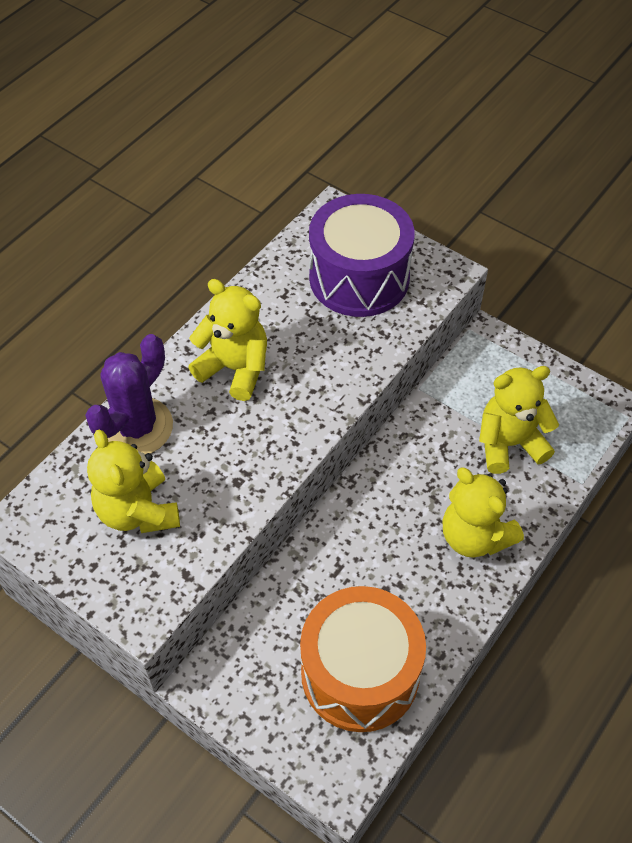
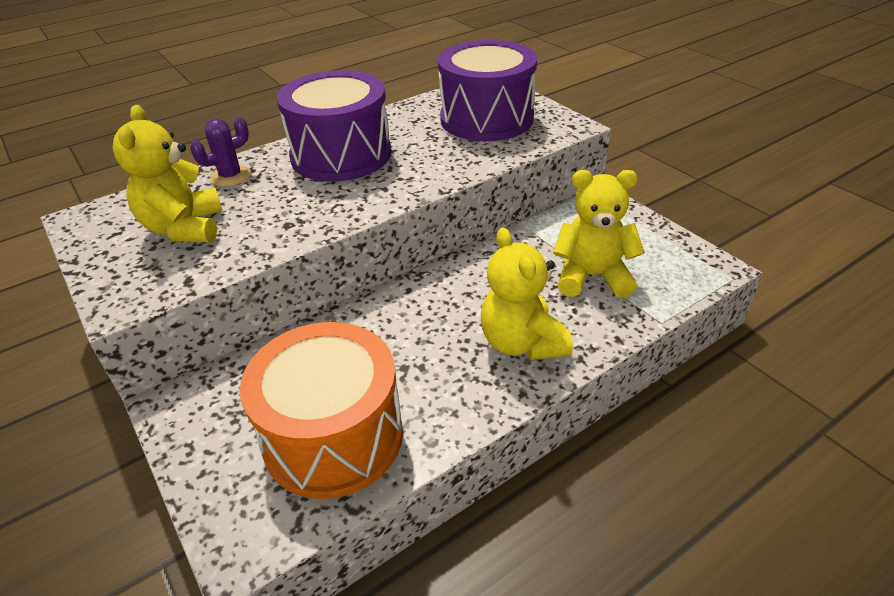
camera: 20 degrees right, 15 degrees down
purple cactus [85,334,173,454] -> purple cactus [190,117,251,187], size x0.59
yellow teddy bear [189,279,267,401] -> purple drum [277,70,391,182]

